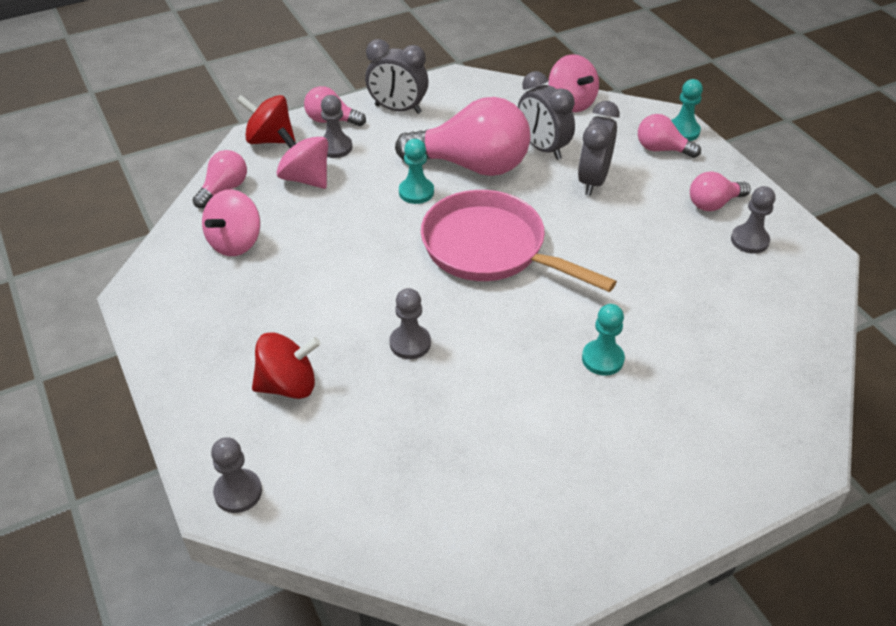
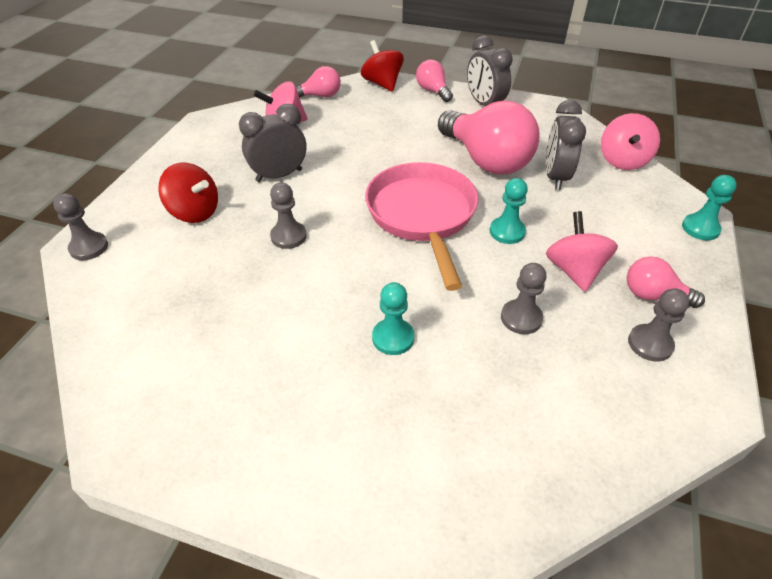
camera: 45 degrees right, 0 degrees up
pink spinning top [276,127,328,189] -> pink spinning top moved to [546,211,618,292]
grey pawn [321,95,352,158] -> grey pawn moved to [501,263,547,334]
turquoise pawn [399,139,434,204] -> turquoise pawn moved to [490,178,528,244]
grey clock [578,101,620,196] -> grey clock moved to [239,104,306,182]
pink light bulb [638,114,701,158] -> none

